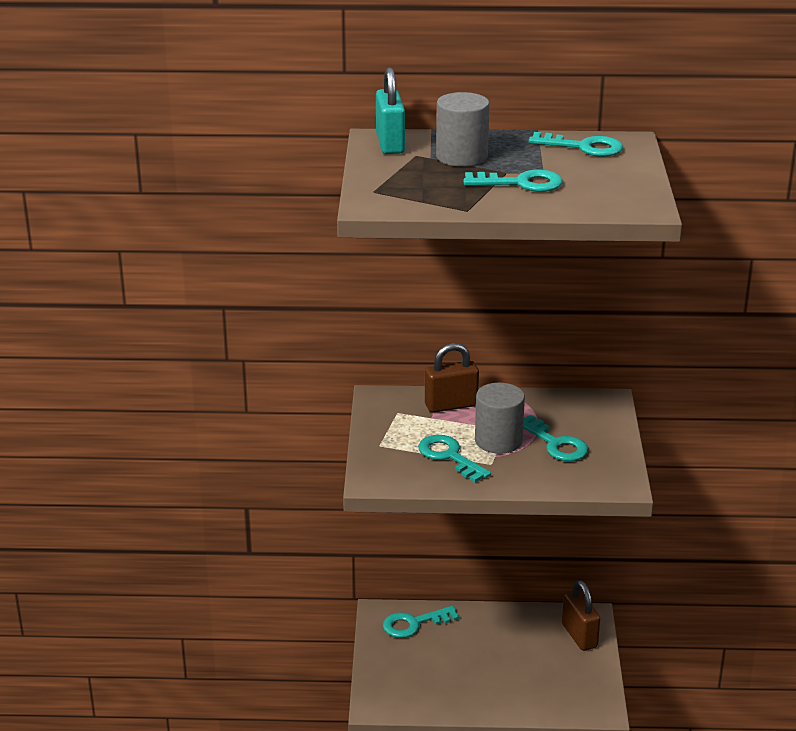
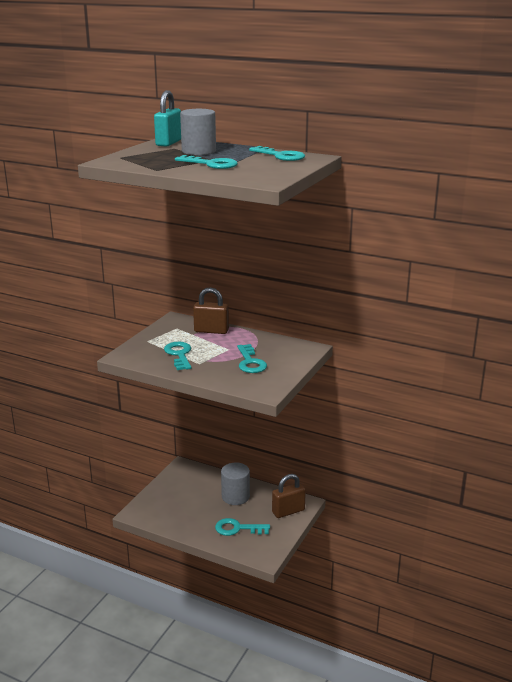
camera: 25 degrees right, 5 degrees down
turquoise key [383,606,459,638] -> turquoise key moved to [215,518,270,536]
grey cylinder [475,383,525,454] -> grey cylinder moved to [221,463,250,505]
brown padlock [562,580,600,651] -> brown padlock turned 60 degrees clockwise [272,474,306,518]

